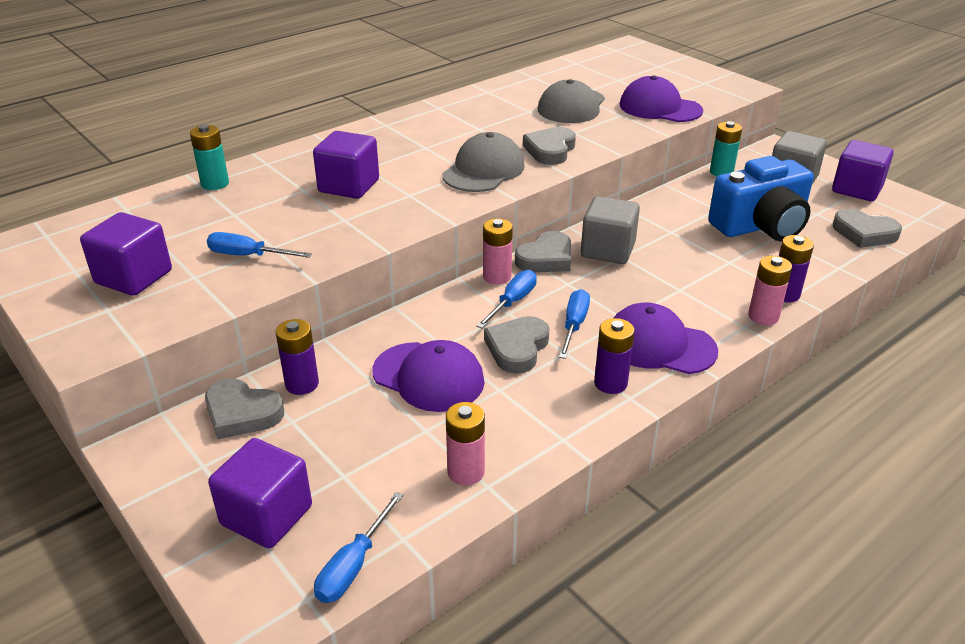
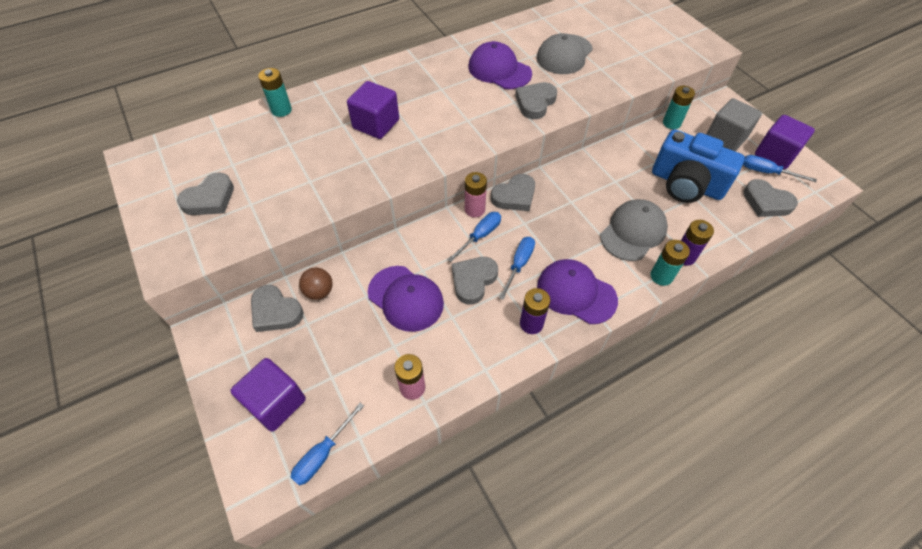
camera: 10 degrees right, 20 degrees up
purple cube [80,212,172,296] -> grey heart [177,173,234,215]
blue screwdriver [207,232,312,258] -> blue screwdriver moved to [743,155,817,182]
purple battery [276,319,319,395] -> brown ball [299,267,333,300]
grey cap [442,132,525,192] -> grey cap moved to [600,199,668,261]
grey cube [581,196,640,264] -> none
purple cap [620,75,703,122] -> purple cap moved to [468,41,532,89]
blue camera [708,156,814,242] -> blue camera turned 45 degrees clockwise [652,130,745,203]
pink battery [748,256,792,325] -> turquoise battery [651,240,690,286]

